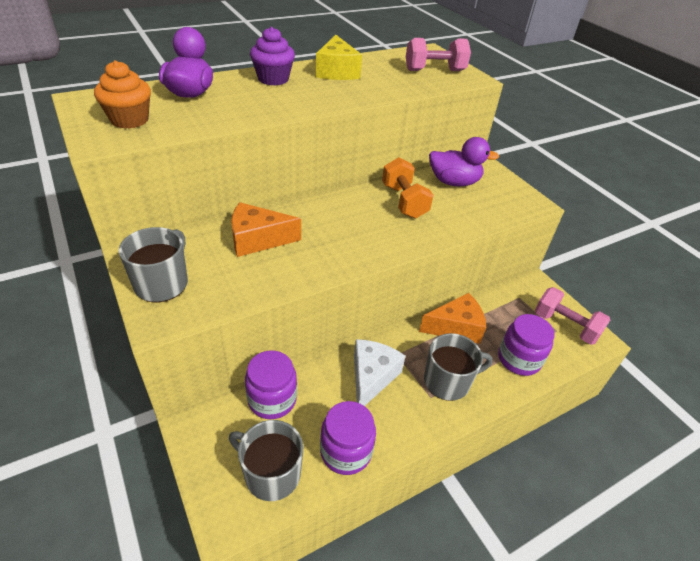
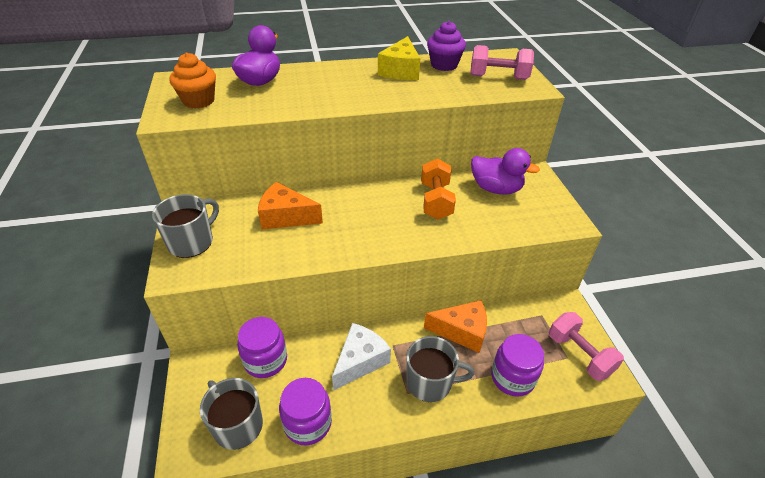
camera: 20 degrees right, 0 degrees up
purple cupcake [250,27,295,86] -> purple cupcake moved to [427,21,466,71]

